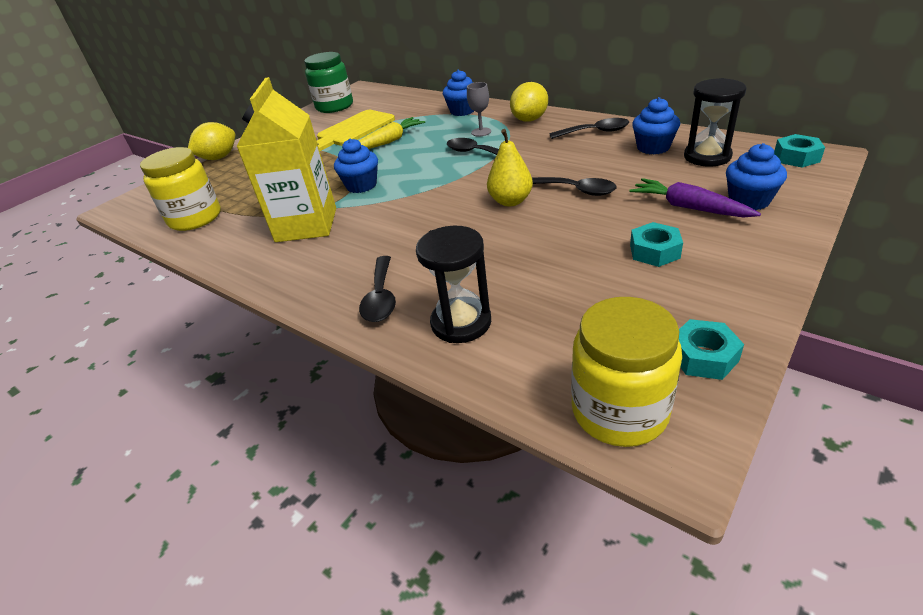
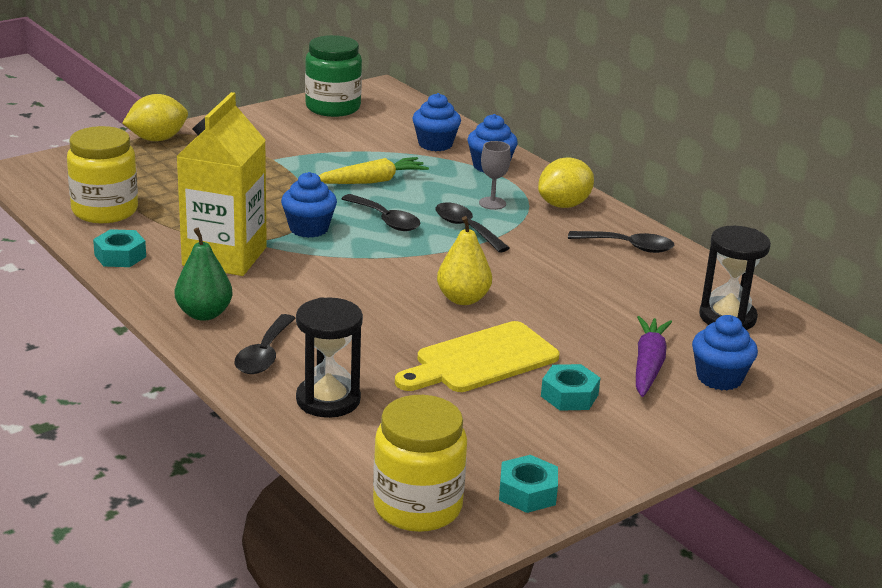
camera: 10 degrees right, 10 degrees down
yellow cutting board [317,110,395,151] -> yellow cutting board moved to [395,321,559,392]
black spoon [532,177,617,196] -> black spoon moved to [341,194,421,231]
purple carrot [629,178,761,218] -> purple carrot turned 45 degrees clockwise [636,316,672,397]
blue cupcake [632,97,680,154] -> blue cupcake moved to [412,93,461,151]
turquoise nut [774,134,825,167] -> turquoise nut moved to [93,229,146,267]
none -> green pear [175,228,233,321]

